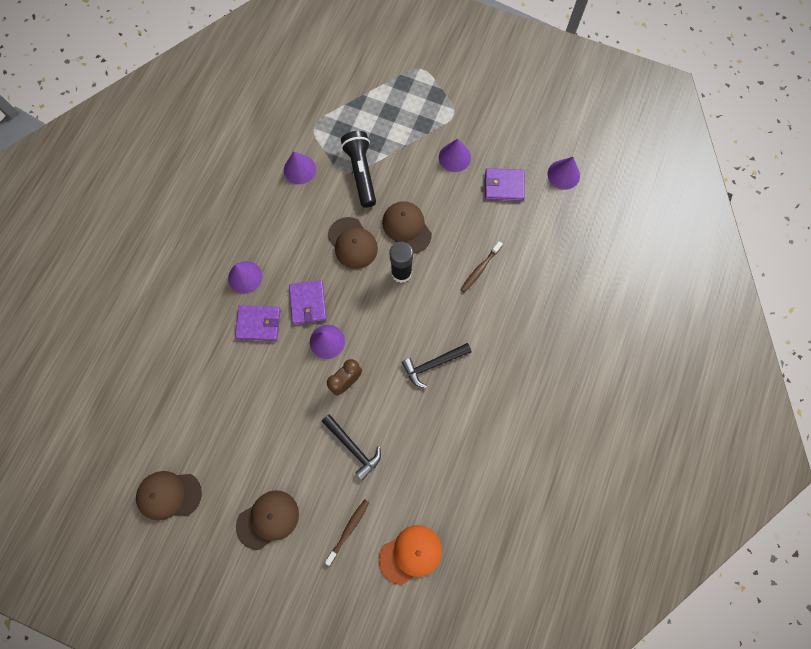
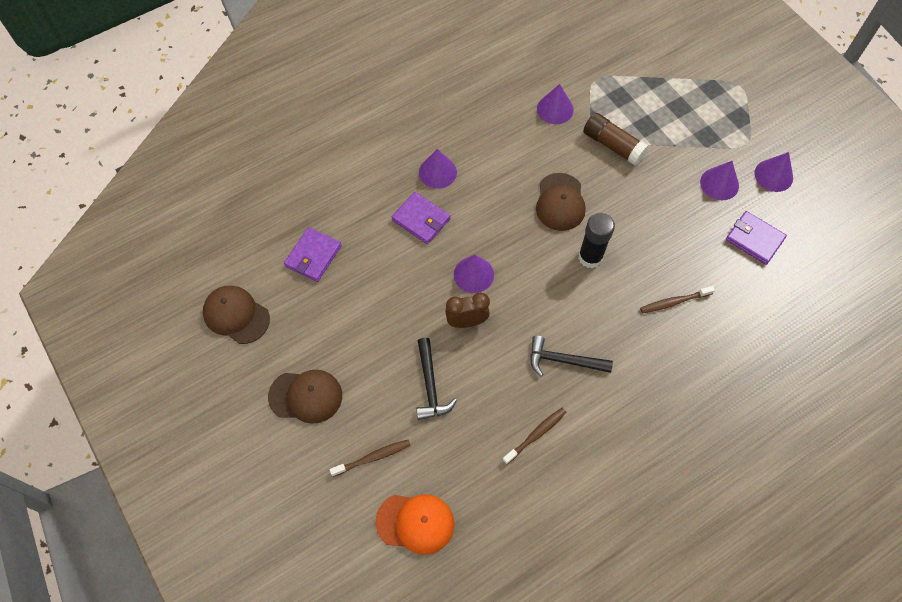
camera: 35 degrees right, 10 degrees down
purple wallet [289,280,327,324] -> purple wallet moved to [284,227,342,282]
black flashlight [341,131,376,208] -> brown glue stick [583,113,649,166]
brown cap [382,201,432,254] -> none
purple cone [547,157,580,190] -> purple cone moved to [755,152,793,192]
none -> brown toothbrush [502,408,567,465]

